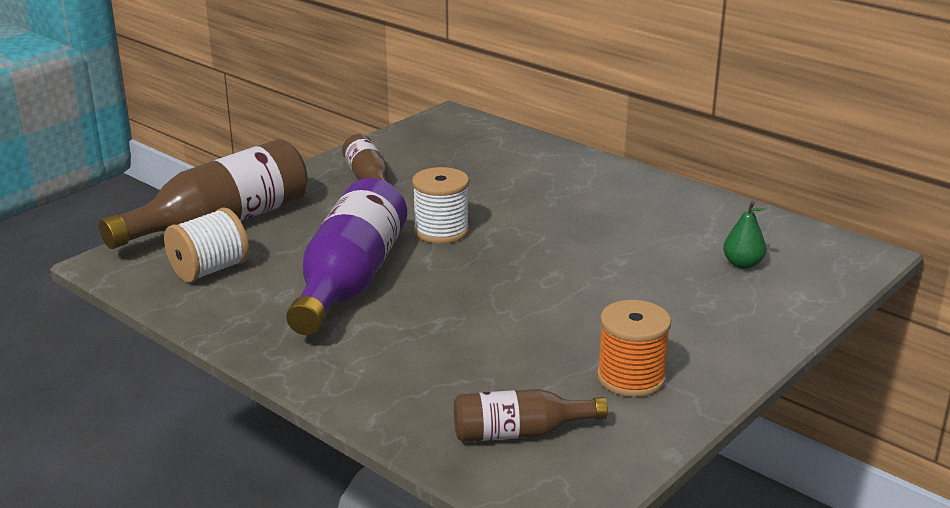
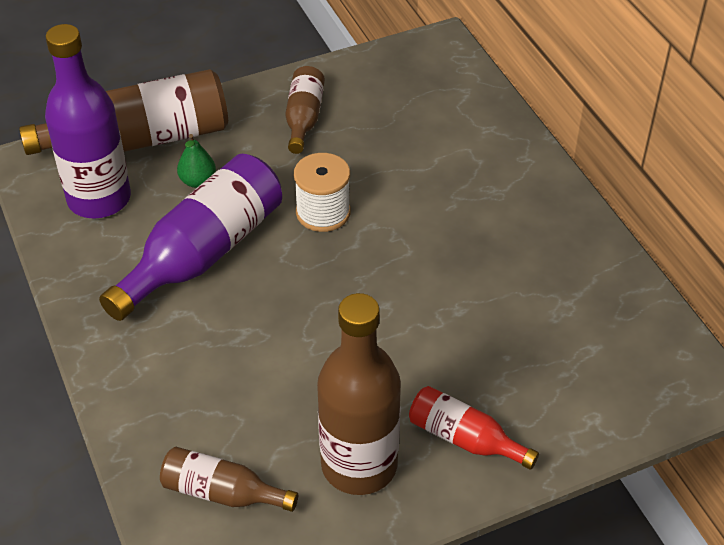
camera: 25 degrees right, 20 degrees up
white spool [164,207,249,283] -> purple bottle [45,24,131,219]
orange spool [597,300,671,397] -> brown bottle [317,293,401,495]
green pear [723,201,766,269] -> green pear moved to [177,134,216,188]
none -> red bottle [409,386,539,470]

